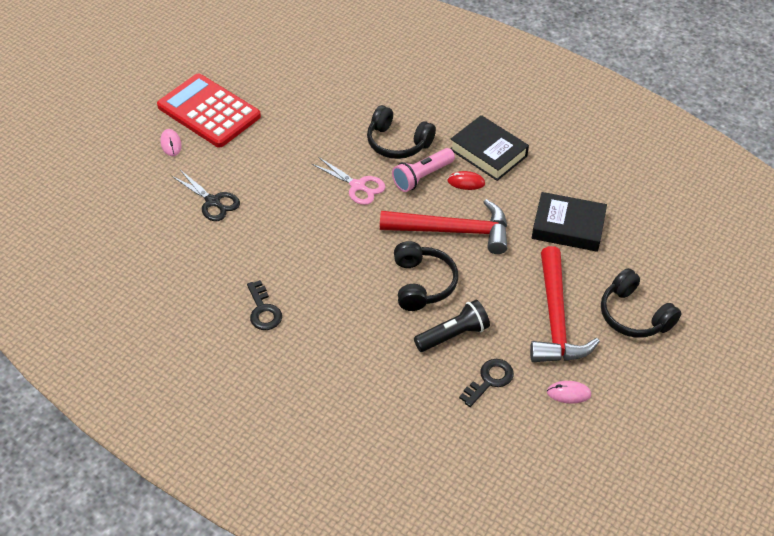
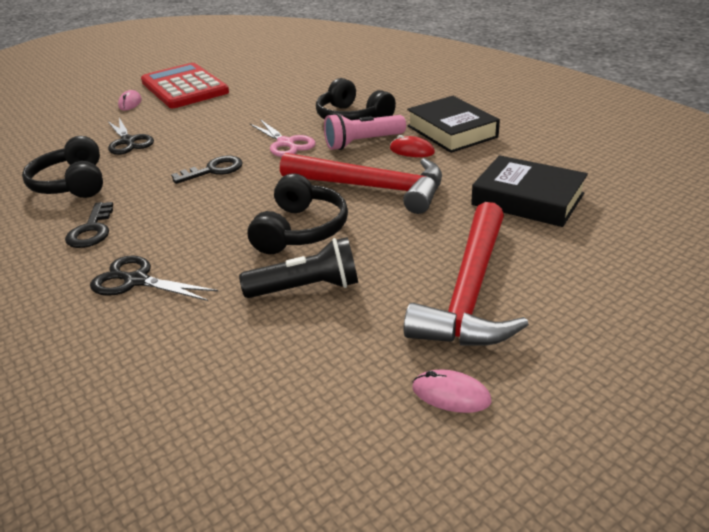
camera: 20 degrees right, 15 degrees down
black key [459,359,514,407] -> black key moved to [171,156,243,184]
black headphones [601,268,682,338] -> black headphones moved to [22,136,103,198]
none -> black scissors [90,256,218,301]

